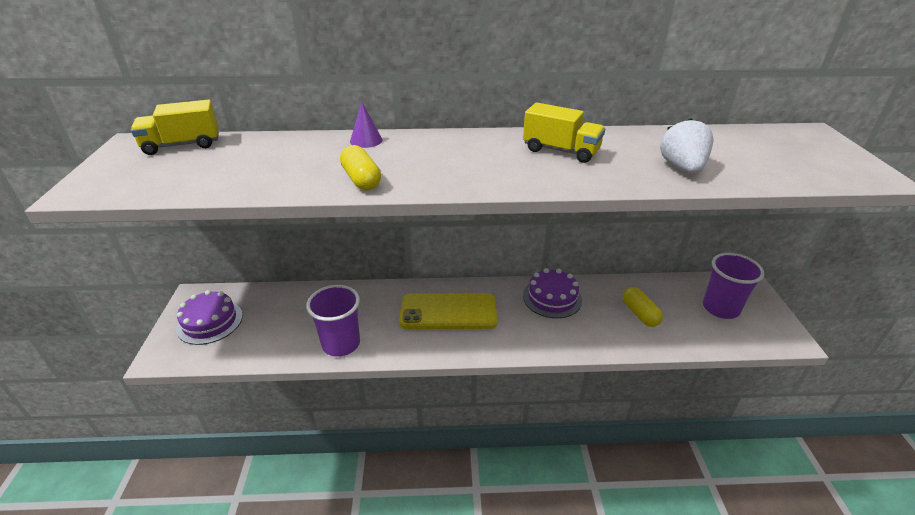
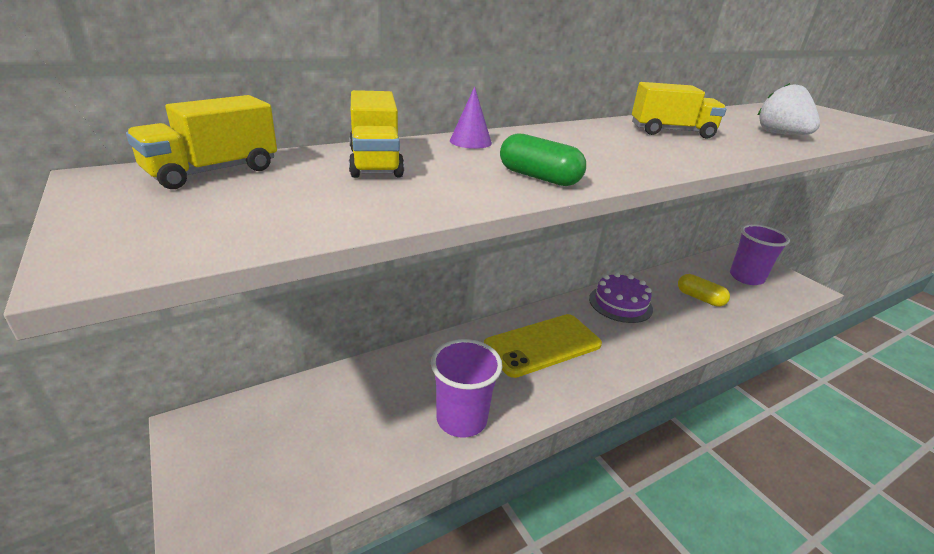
camera: 30 degrees left, 5 degrees down
purple cake [176,290,243,345] -> none
yellow capsule [340,145,381,190] -> green capsule [500,133,586,186]
none -> yellow truck [349,90,404,178]

